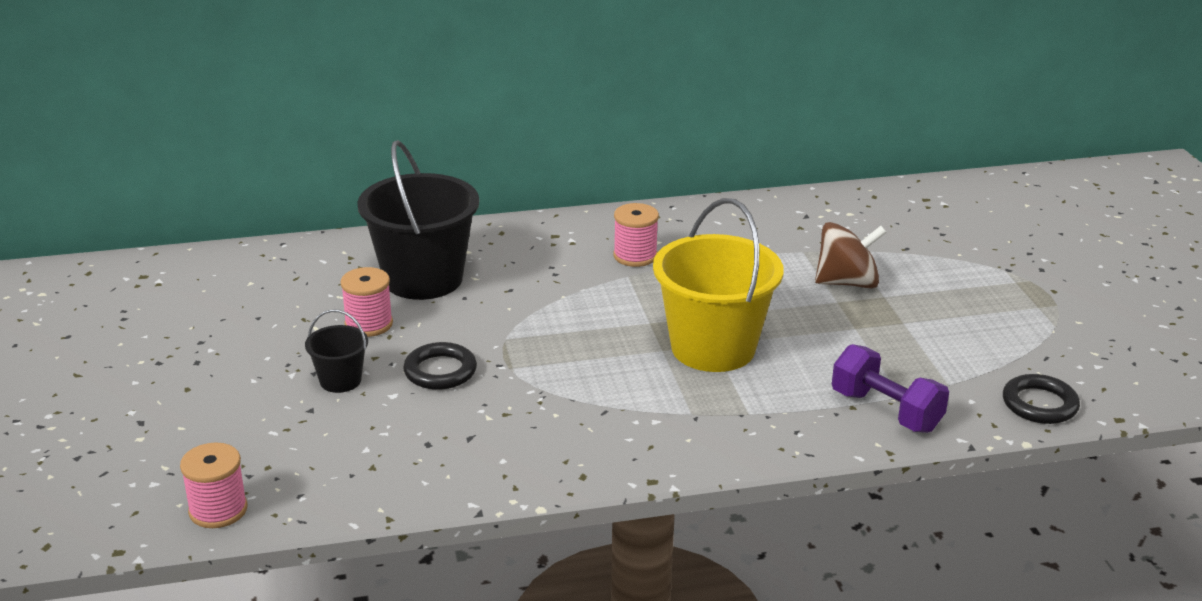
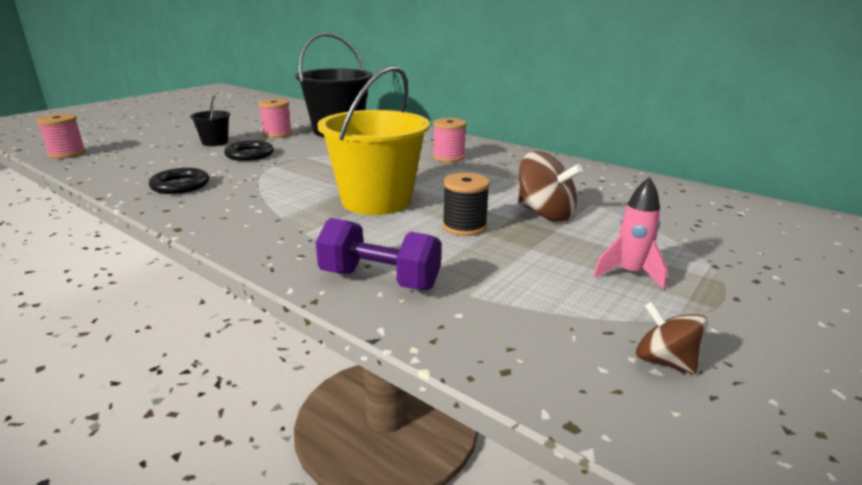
camera: 50 degrees right, 5 degrees down
purple dumbbell [832,344,949,433] -> purple dumbbell turned 75 degrees counterclockwise [316,218,441,290]
black ring [1003,374,1080,424] -> black ring moved to [149,168,209,194]
none -> black spool [442,173,490,236]
none -> pink rocket [593,177,668,290]
none -> brown spinning top [636,302,708,374]

